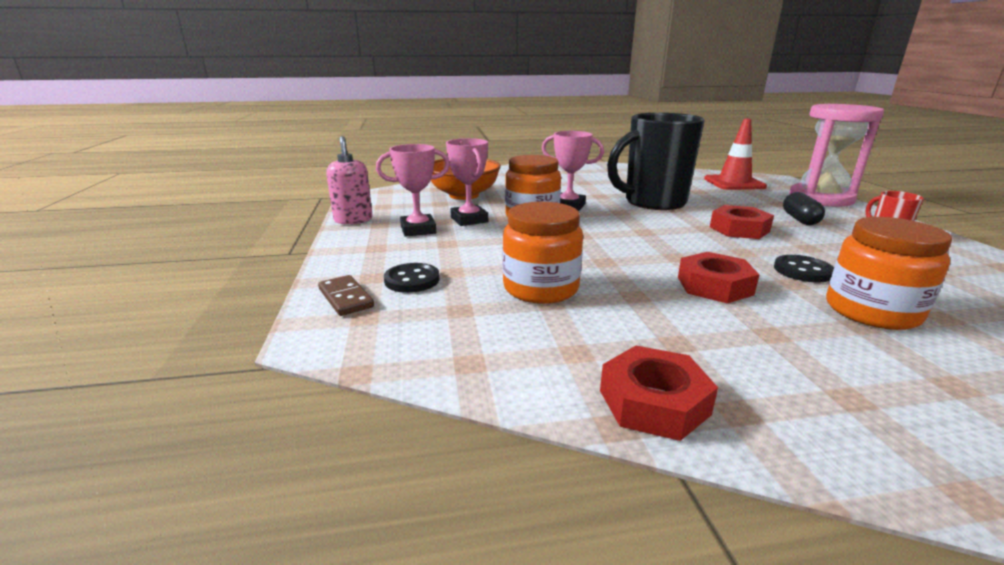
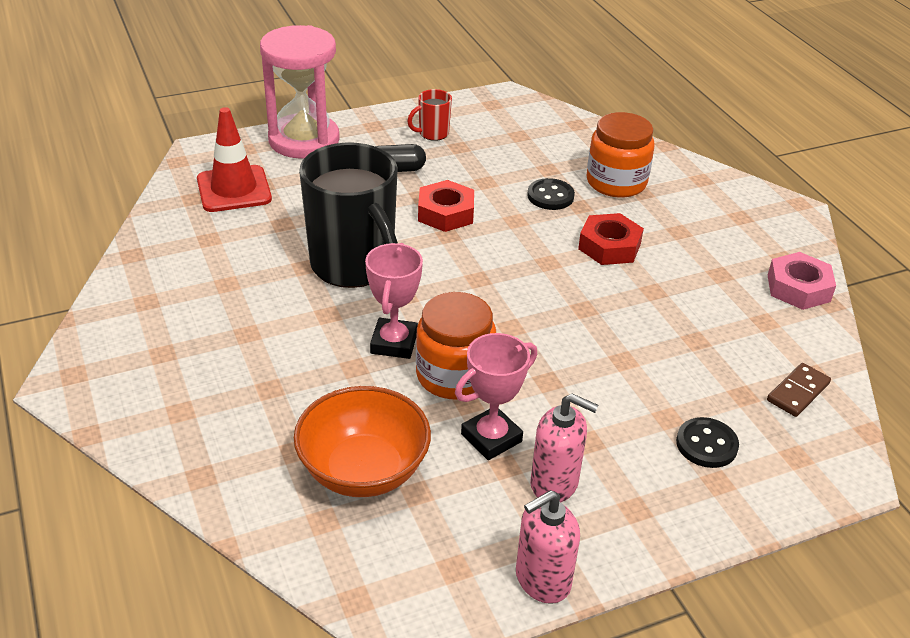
camera: 105 degrees left, 15 degrees up
brown domino [318,275,374,316] -> brown domino moved to [767,363,831,417]
pink trophy [376,144,450,237] -> pink soap dispenser [530,394,598,502]
orange jar [503,202,583,304] -> none
red nut [600,346,718,441] -> pink nut [768,252,836,310]

